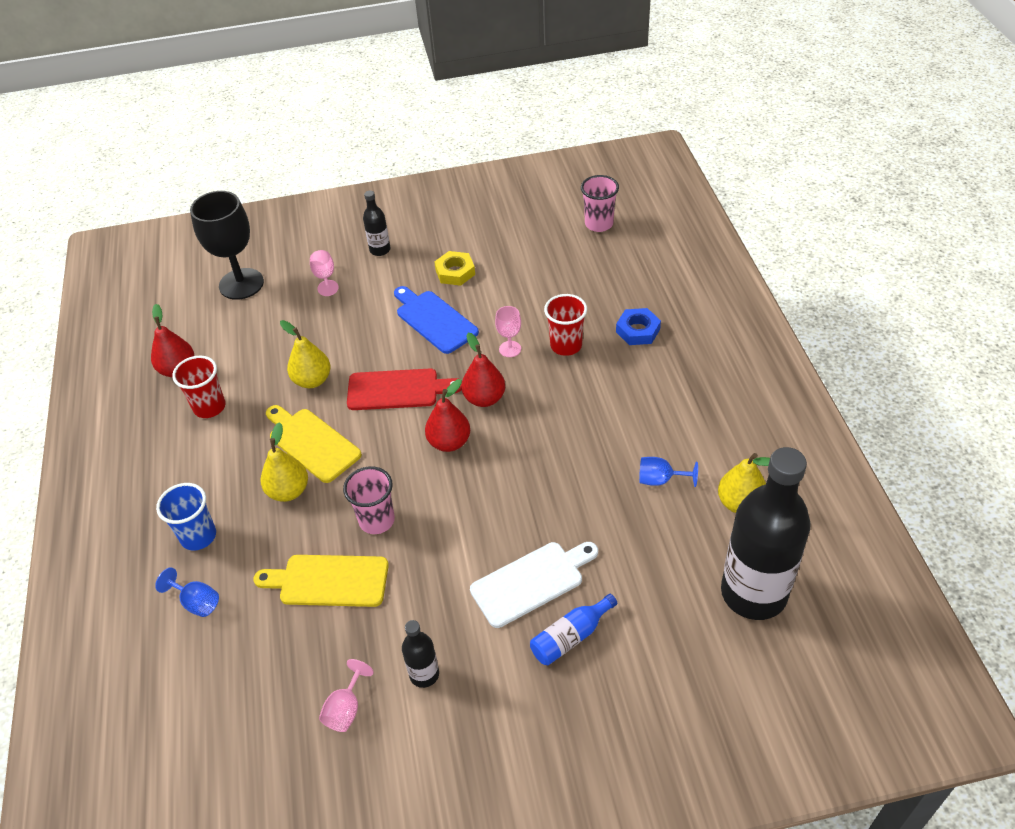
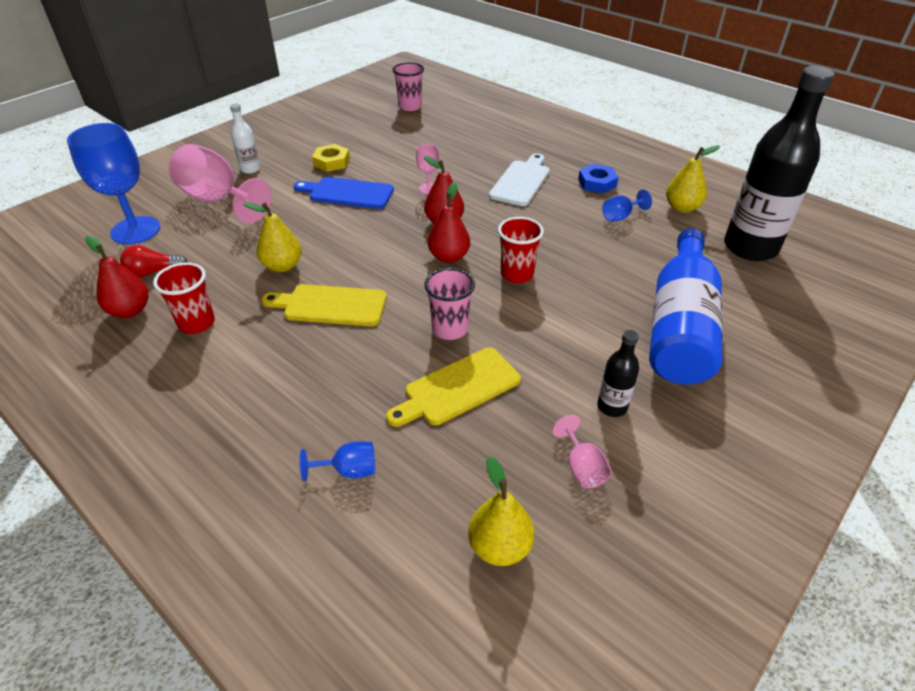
camera: 40 degrees left, 5 degrees down
blue cup [156,483,216,551] -> none
black goblet [190,191,264,300] -> blue goblet [67,123,160,244]
yellow pear [261,422,308,502] -> yellow pear moved to [468,456,534,566]
pink goblet [310,250,339,296] -> pink goblet [168,144,272,223], size x2.17
red cutting board [347,368,462,410] -> none
black bottle [363,191,390,256] -> white bottle [230,104,260,174]
white cutting board [470,542,598,628] -> white cutting board moved to [489,153,550,206]
blue bottle [530,594,617,665] -> blue bottle [649,228,723,384], size x2.27
red cup [544,294,587,356] -> red cup moved to [498,217,544,283]
blue nut [616,308,661,345] -> blue nut moved to [578,164,619,193]
none -> red light bulb [120,245,187,277]

